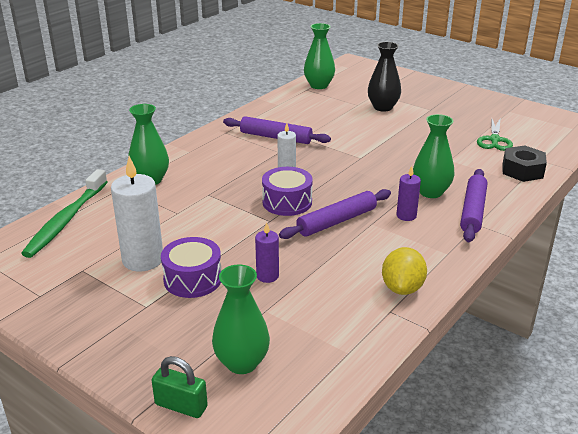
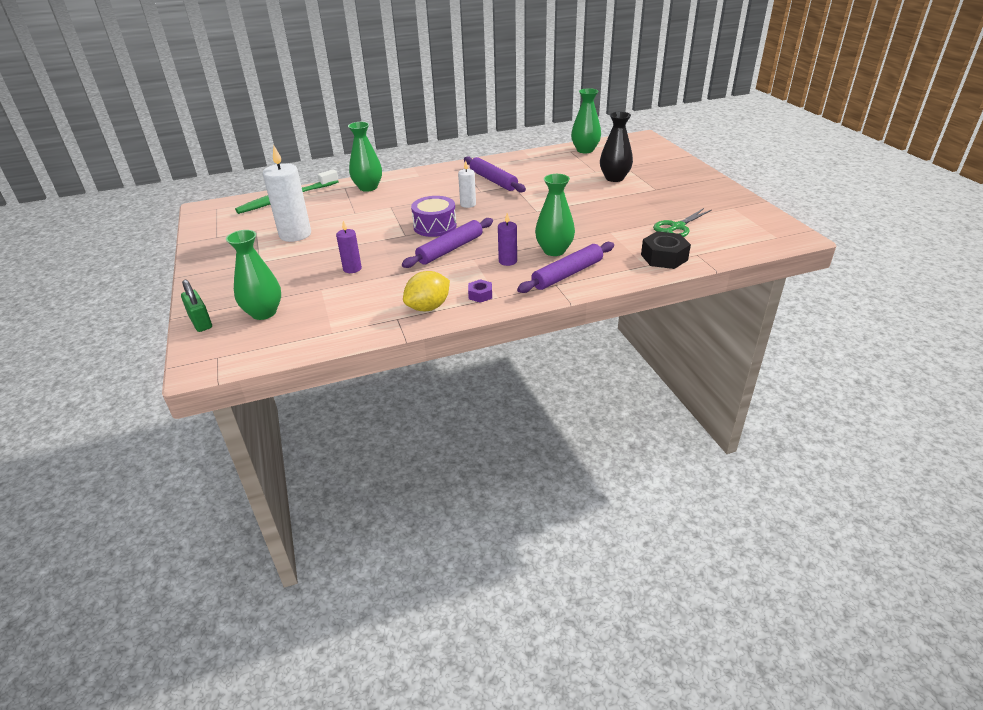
camera: 35 degrees right, 5 degrees up
purple drum [161,237,221,298] -> none
purple rolling pin [279,189,391,239] -> purple rolling pin turned 45 degrees counterclockwise [402,218,493,268]
none -> purple nut [468,279,492,303]

